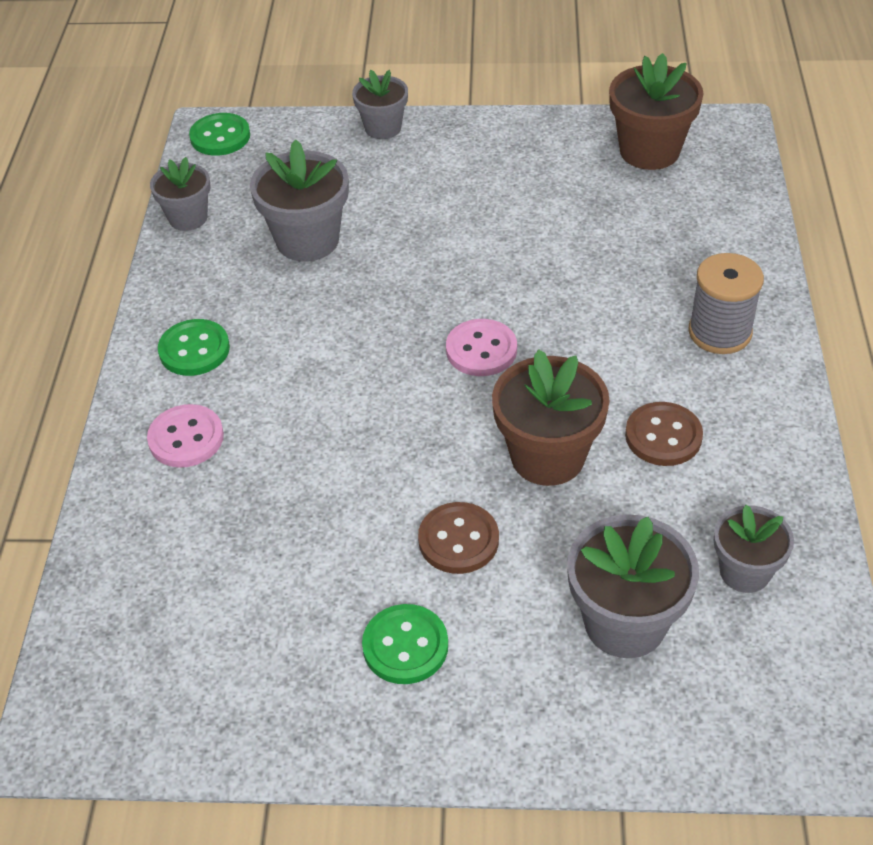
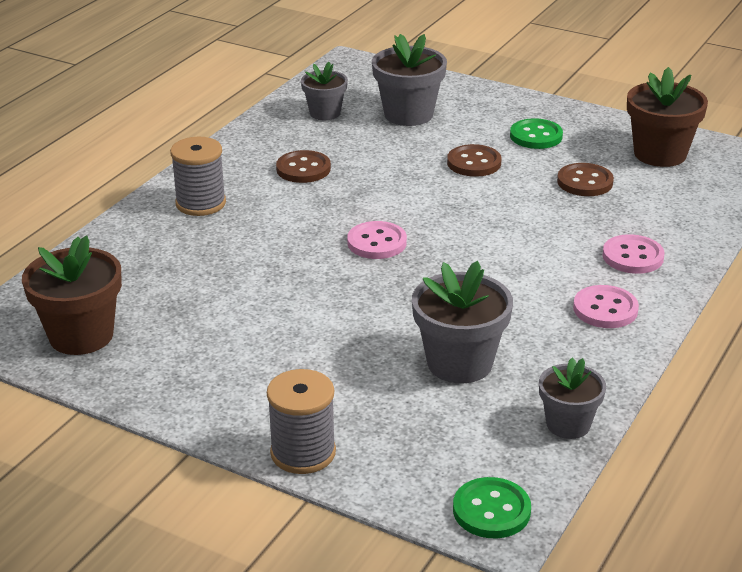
camera: 155 degrees left, 15 degrees down
green button [158,319,230,376] -> pink button [573,285,639,328]
grey flower pot [352,70,408,139] -> grey spool [267,369,336,474]
brown flower pot [492,349,610,486] -> brown flower pot moved to [627,67,708,167]
none -> brown button [557,163,614,196]

